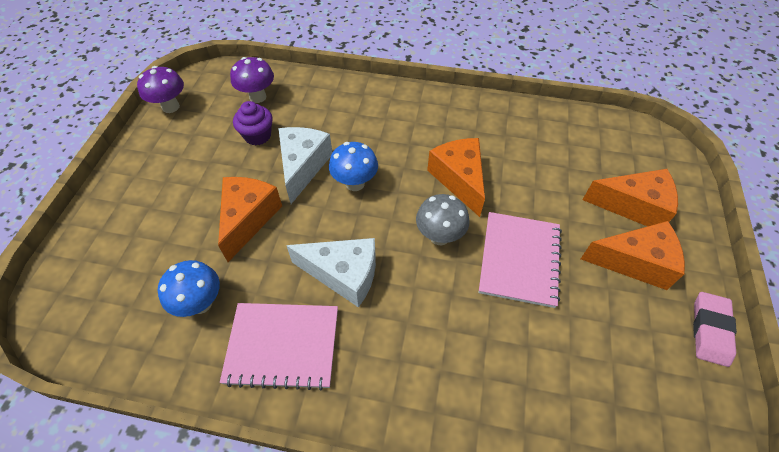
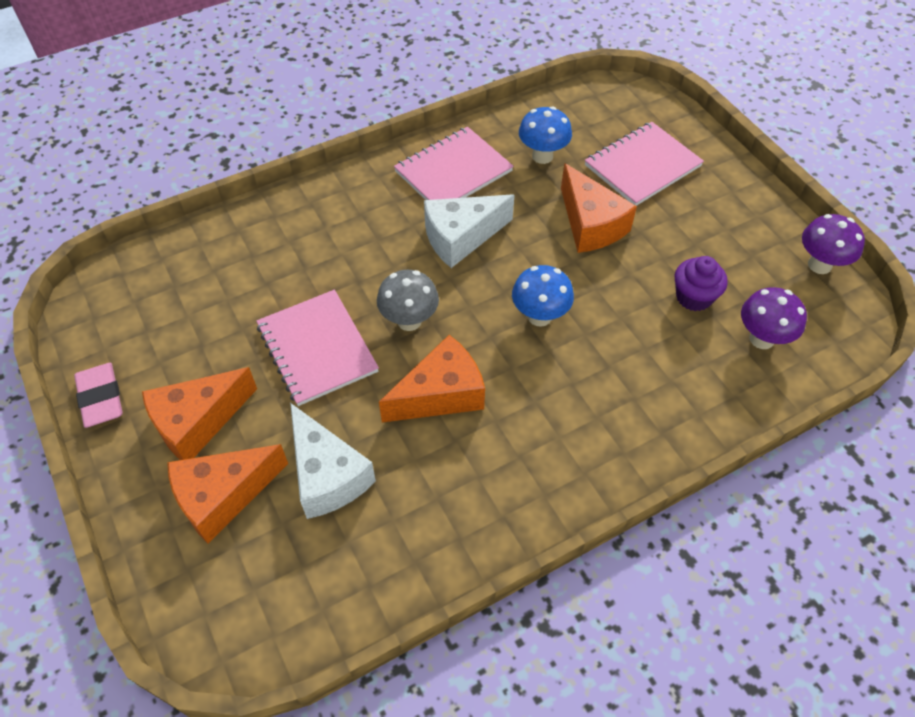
camera: 140 degrees right, 0 degrees up
white cheese [278,127,332,204] -> white cheese moved to [290,403,376,519]
orange cheese [427,138,485,217] -> orange cheese turned 60 degrees counterclockwise [379,335,485,422]
none -> pink notebook [585,122,704,206]

